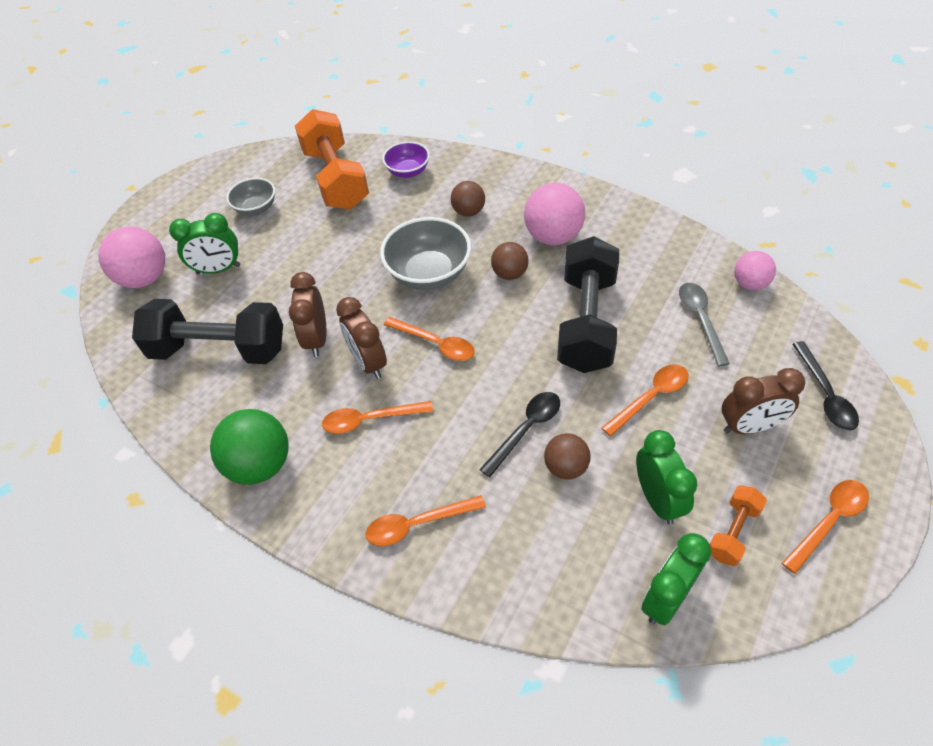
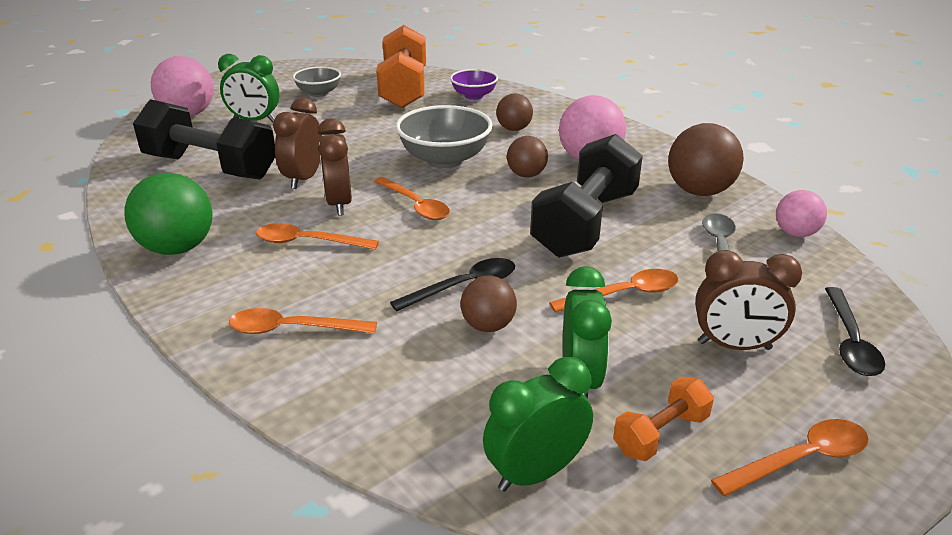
camera: 15 degrees right, 20 degrees down
none -> brown ball [668,123,744,196]

